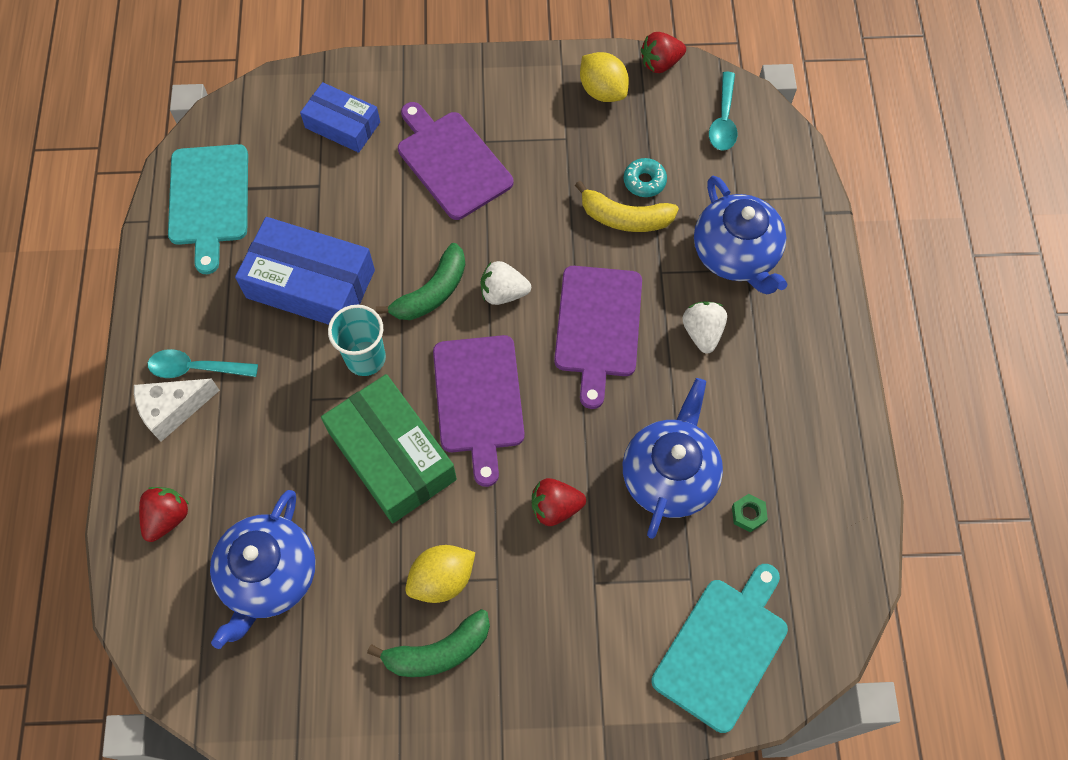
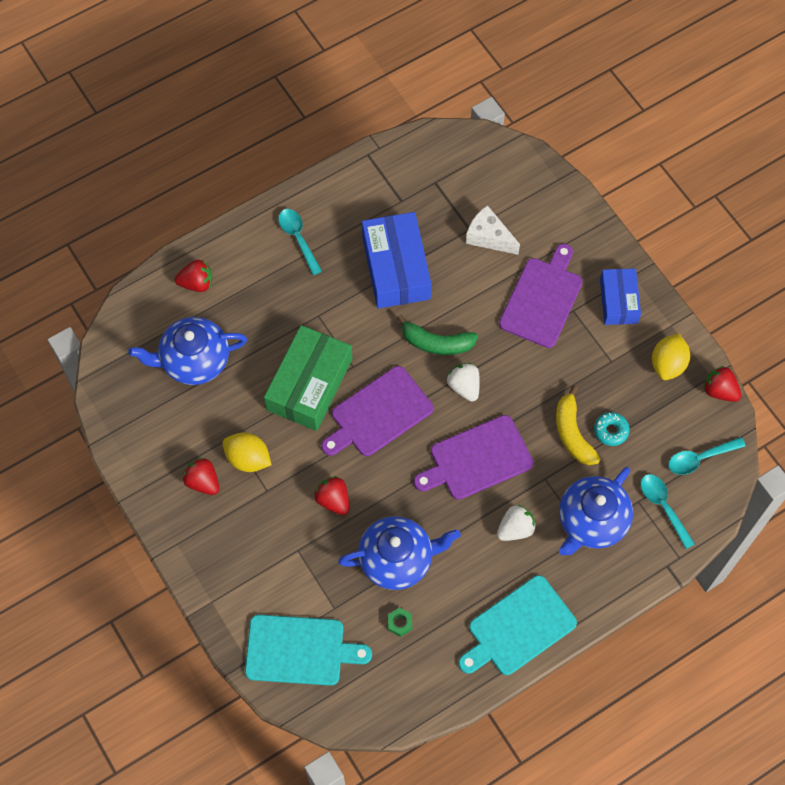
camera: 60 degrees right, 0 degrees up
white cheese [134,378,220,442] -> white cheese moved to [466,205,520,255]
turquoise cutting board [168,144,248,274] -> turquoise cutting board moved to [458,575,577,675]
blue box [300,82,380,153] -> blue box moved to [600,269,641,325]
turquoise cup [328,305,386,376] -> none
green banana [367,609,490,677] -> red strawberry [182,457,219,495]
none -> turquoise spoon [641,474,695,549]

